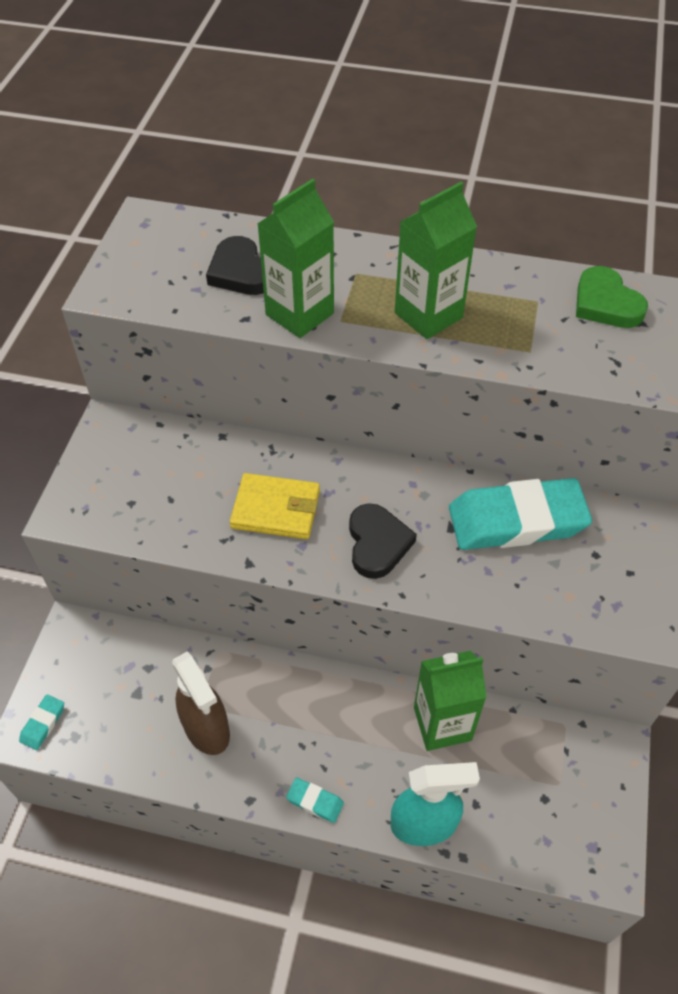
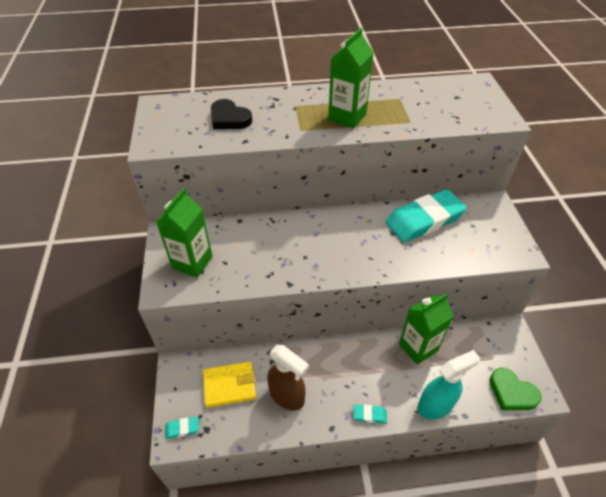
camera: 20 degrees left, 5 degrees down
turquoise eraser [19,695,64,750] -> turquoise eraser turned 75 degrees clockwise [165,416,199,439]
yellow wallet [230,473,320,539] -> yellow wallet moved to [203,362,256,408]
green carton [257,179,334,338] -> green carton moved to [156,188,213,278]
black heart [349,503,417,579] -> none
green heart [576,266,648,328] -> green heart moved to [490,368,542,410]

